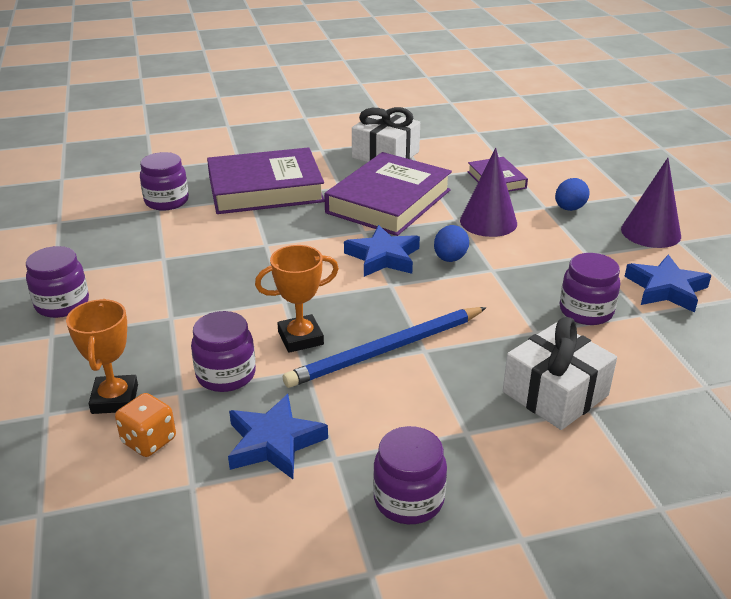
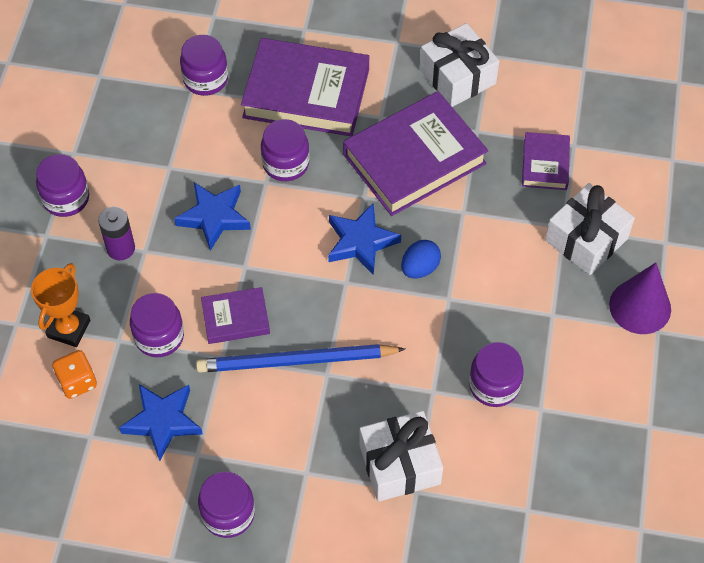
camera: 25 degrees right, 25 degrees up
orange trophy [255,245,339,353] -> purple book [201,287,270,344]
purple cone [460,148,517,237] -> none
blue egg [555,178,590,211] -> white gift [545,183,635,275]
blue star [624,255,711,313] -> blue star moved to [174,183,251,251]
none -> purple battery [98,207,135,260]
none -> purple jar [261,119,310,181]

